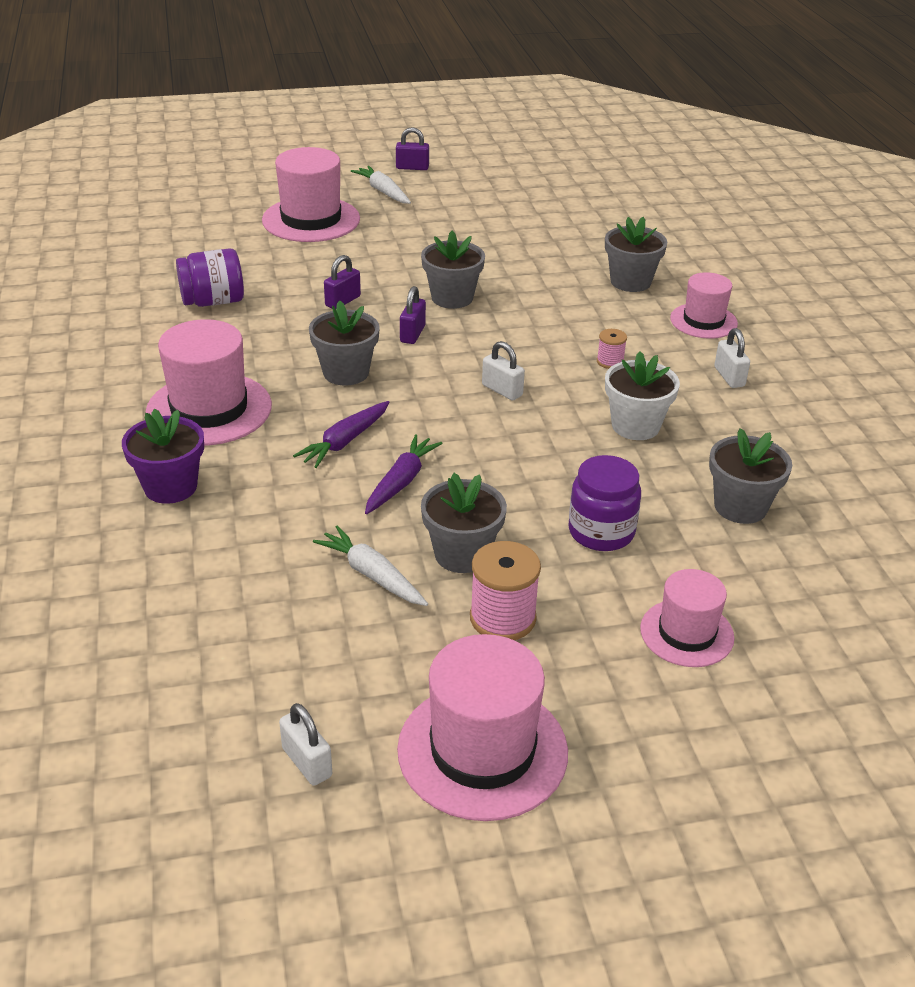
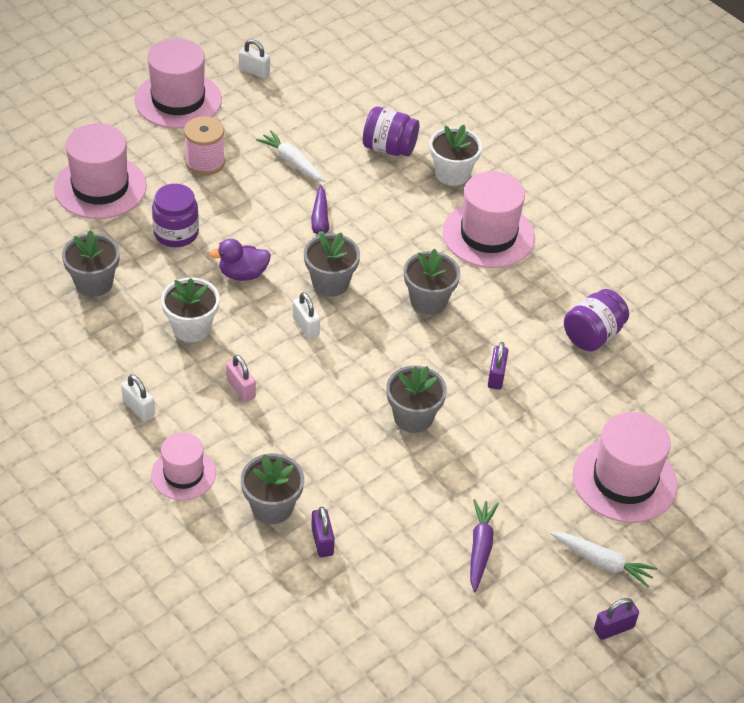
camera: 150 degrees right, 10 degrees up
purple flower pot [122,409,204,504] -> white flower pot [430,125,482,186]
purple carrot [293,401,389,468] -> purple carrot moved to [470,499,499,592]
white carrot [313,525,428,606] -> white carrot turned 150 degrees counterclockwise [256,130,325,182]
purple padlock [400,286,426,344] -> purple padlock moved to [311,507,335,557]
grey flower pot [421,473,507,573] -> grey flower pot moved to [304,232,360,297]
white padlock [482,341,525,401] -> white padlock turned 45 degrees clockwise [293,292,320,339]
pink spool [597,329,627,369] -> pink padlock [226,355,256,402]
pink hat [640,569,735,667] -> pink hat [54,123,147,219], size x1.65
none -> purple duck [209,239,271,281]
none -> purple jar [363,107,419,157]

